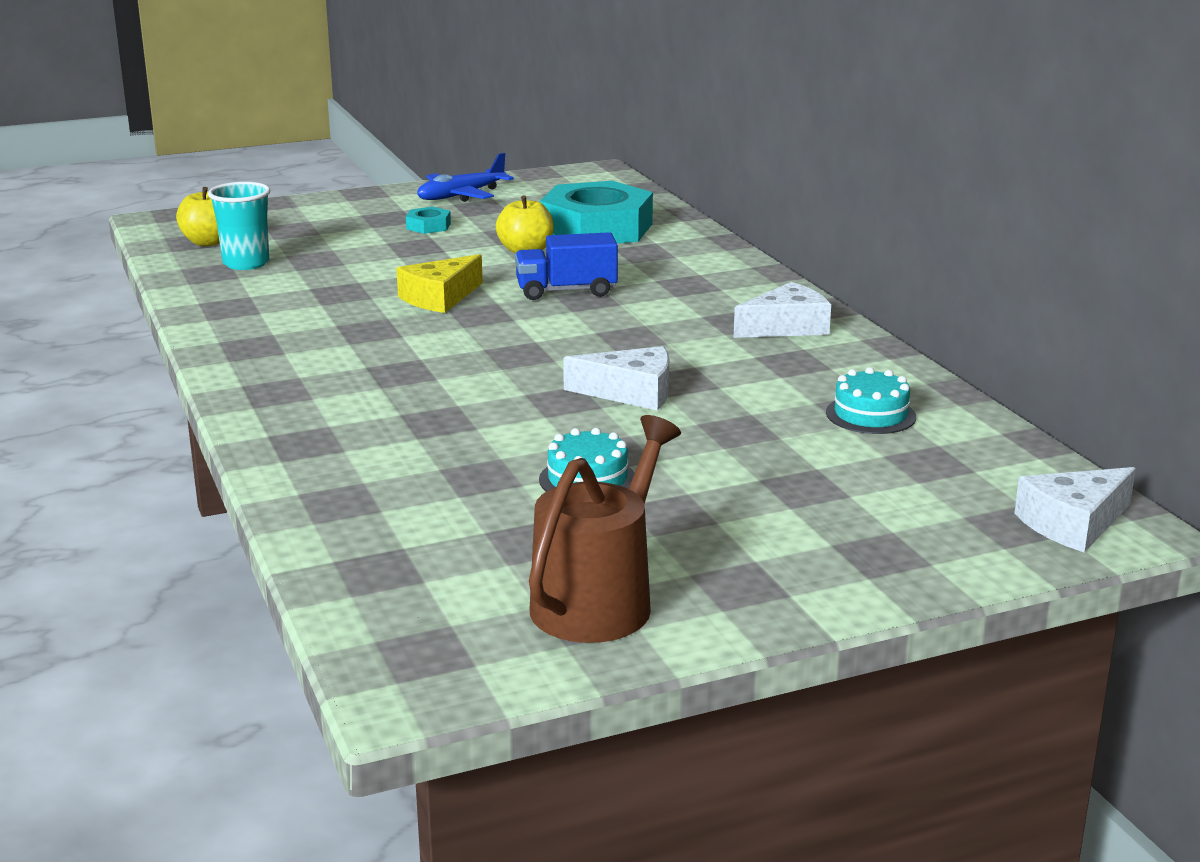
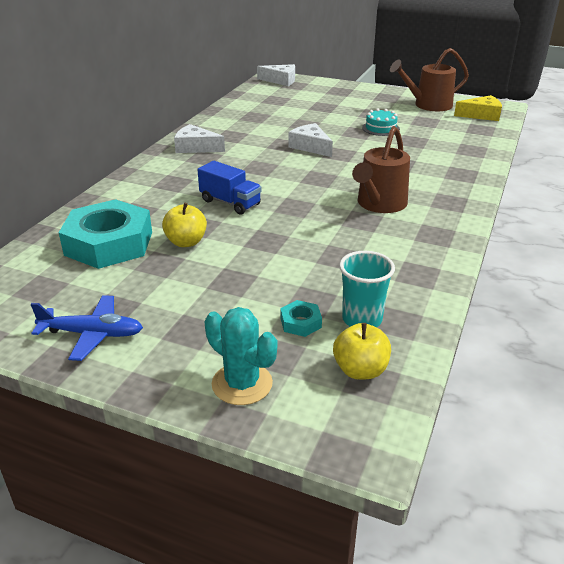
camera: 135 degrees left, 10 degrees up
yellow cheese [396,254,483,313] -> yellow cheese moved to [454,95,502,121]
turquoise nut [406,207,451,234] -> turquoise nut moved to [280,300,322,337]
turquoise cake [826,367,916,434] -> none
none -> turquoise cactus [205,307,277,405]
none -> brown watering can [352,126,410,213]

